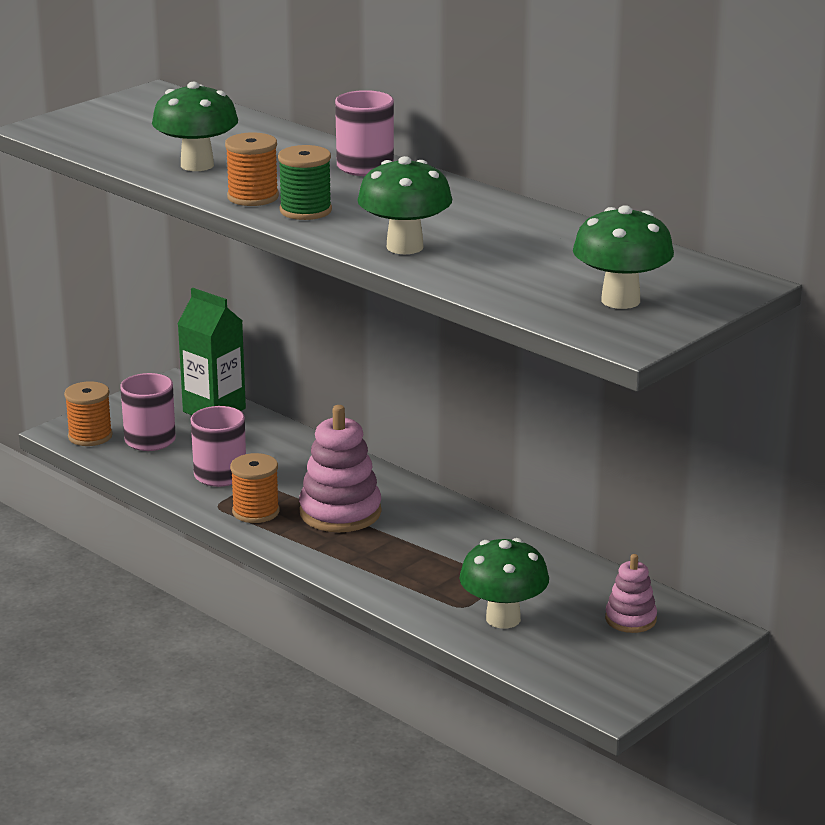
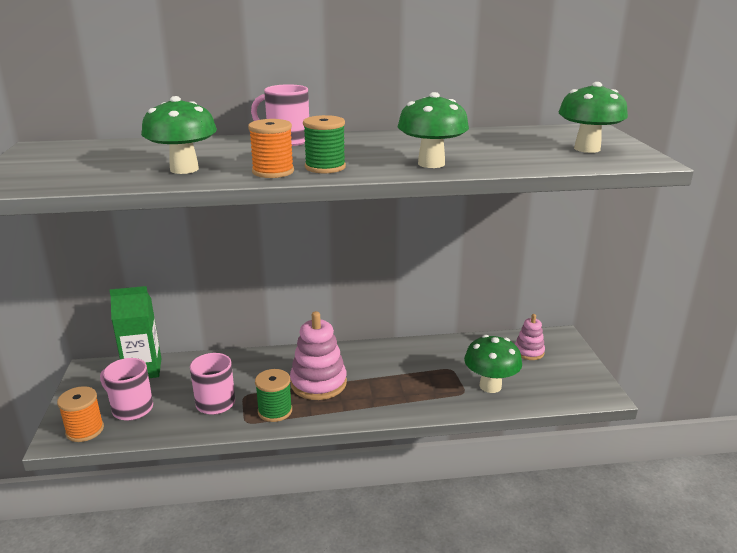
camera: 50 degrees left, 0 degrees up
orange spool [230,453,280,523] -> green spool [255,369,292,422]

